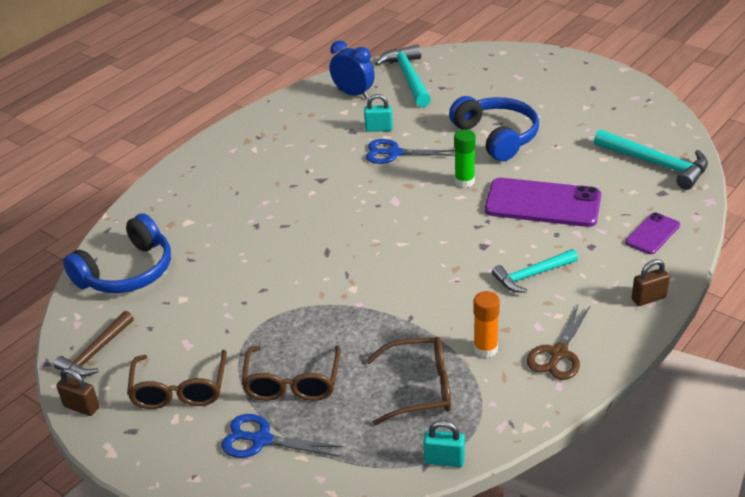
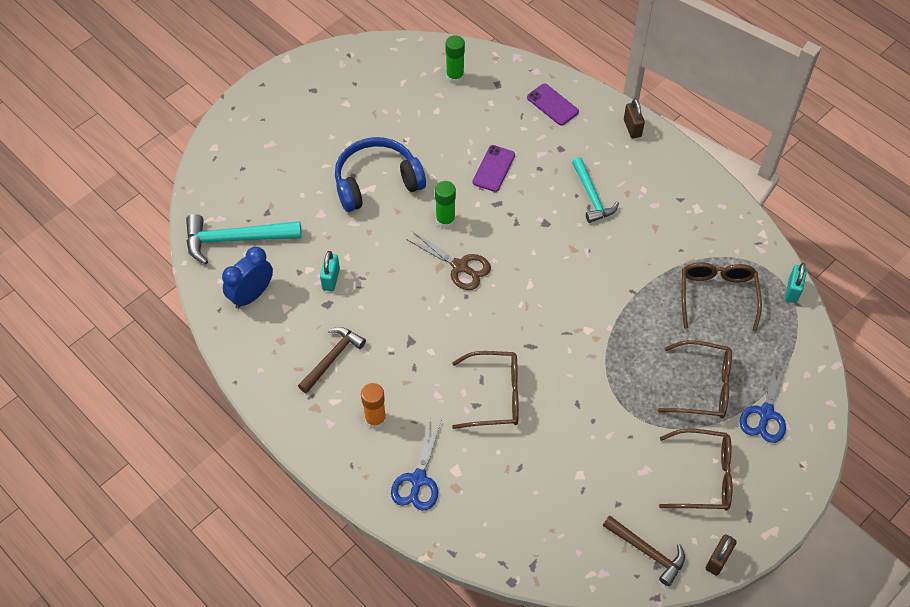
camera: 85 degrees left, 20 degrees up
blue headphones [63,213,171,293] -> none
blue scissors [366,139,455,164] -> blue scissors moved to [391,418,442,511]
orange glue stick [473,291,500,358] -> orange glue stick moved to [361,383,386,429]
purple phone [485,178,601,227] -> purple phone [472,145,515,192], size x0.52
brown scissors [527,303,591,380] -> brown scissors moved to [406,231,491,290]
turquoise hammer [594,129,708,190] -> green glue stick [445,35,465,84]
none -> brown hammer [298,327,366,393]
none -> brown glasses [452,351,519,429]

